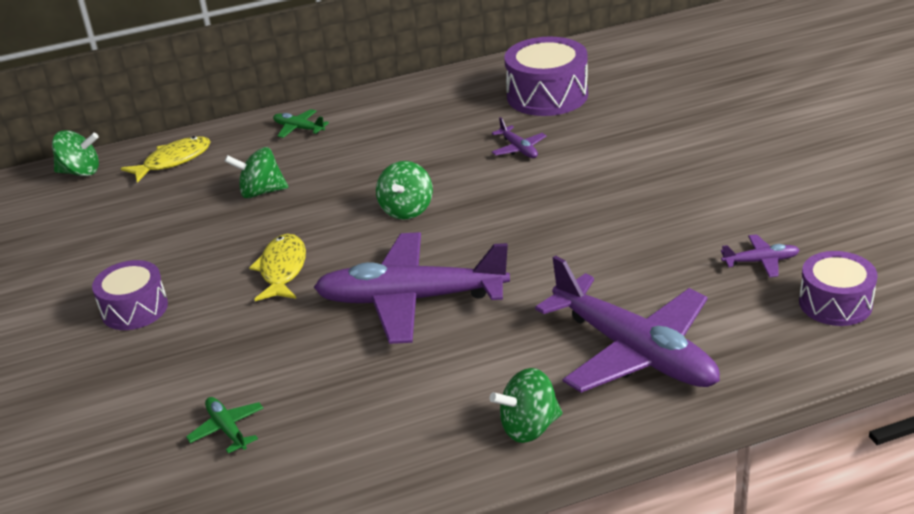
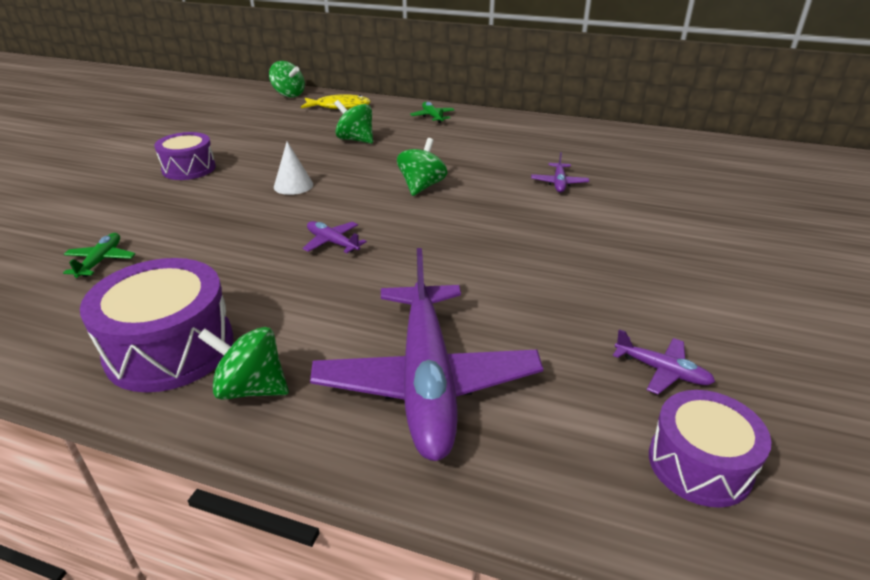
camera: 35 degrees right, 0 degrees up
yellow fish [249,234,306,301] -> white cone [274,142,313,195]
purple plane [314,232,510,344] -> purple plane [302,221,367,253], size x0.41
green spinning top [376,161,433,220] -> green spinning top turned 150 degrees clockwise [397,138,447,196]
purple drum [504,37,588,116] -> purple drum moved to [80,258,233,392]

